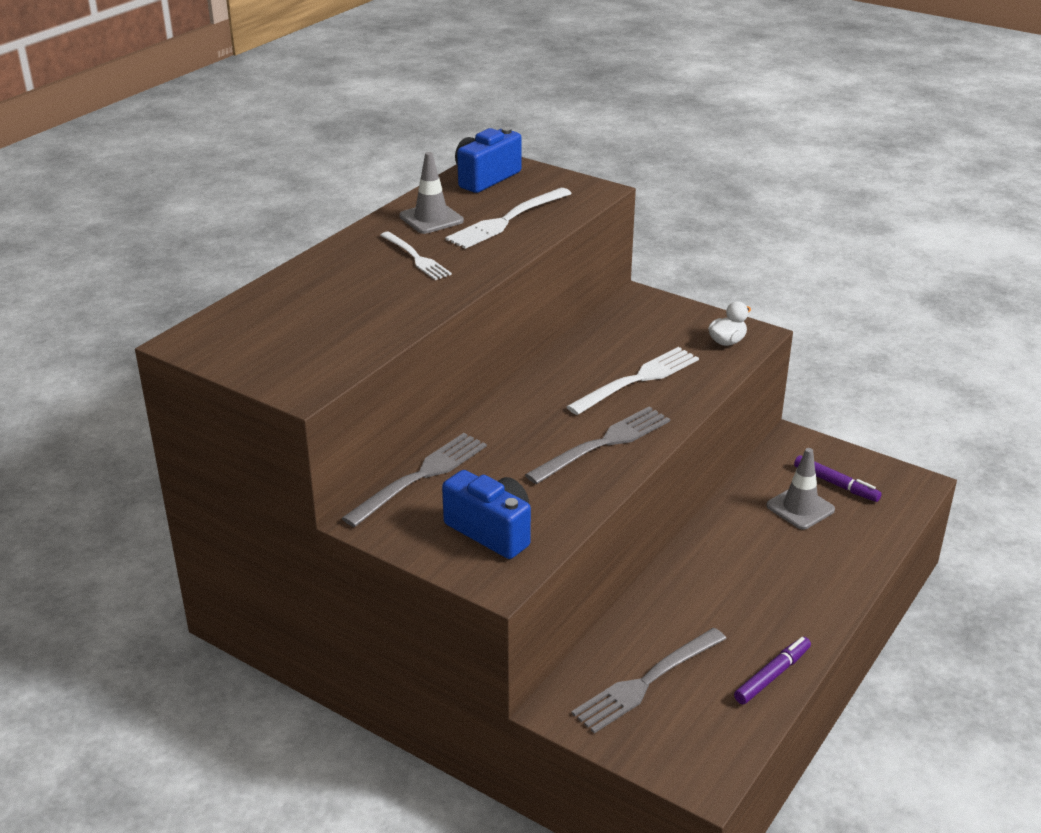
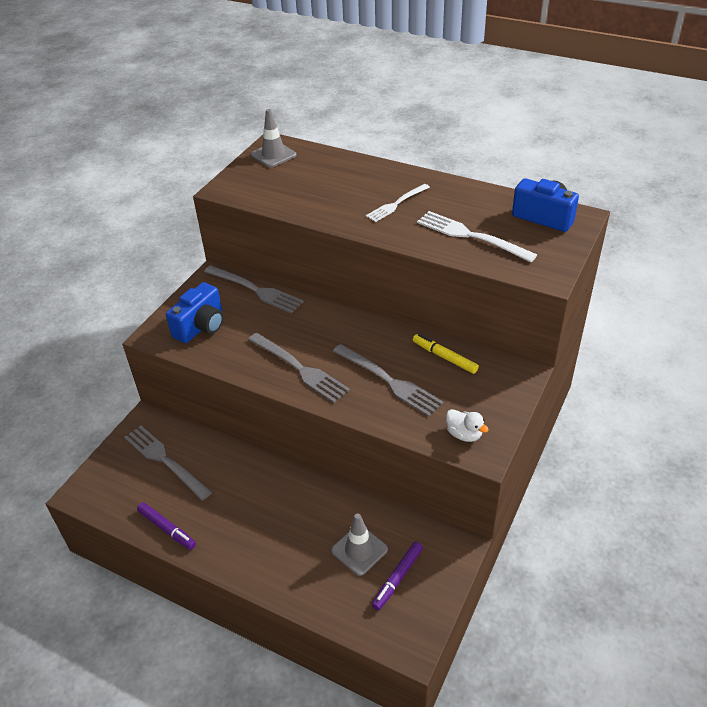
camera: 85 degrees right, 10 degrees up
grey traffic cone [399,152,464,234] -> grey traffic cone moved to [251,109,297,168]
white fork [566,347,699,415] -> grey fork [333,344,443,417]
none -> yellow marker [413,334,479,374]

